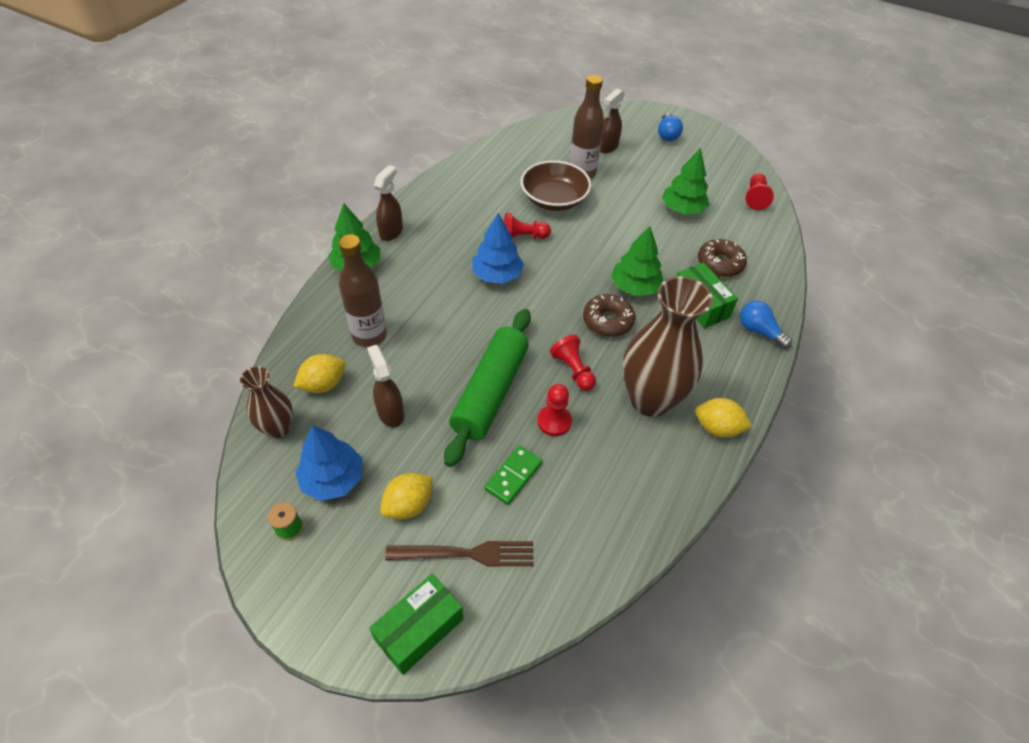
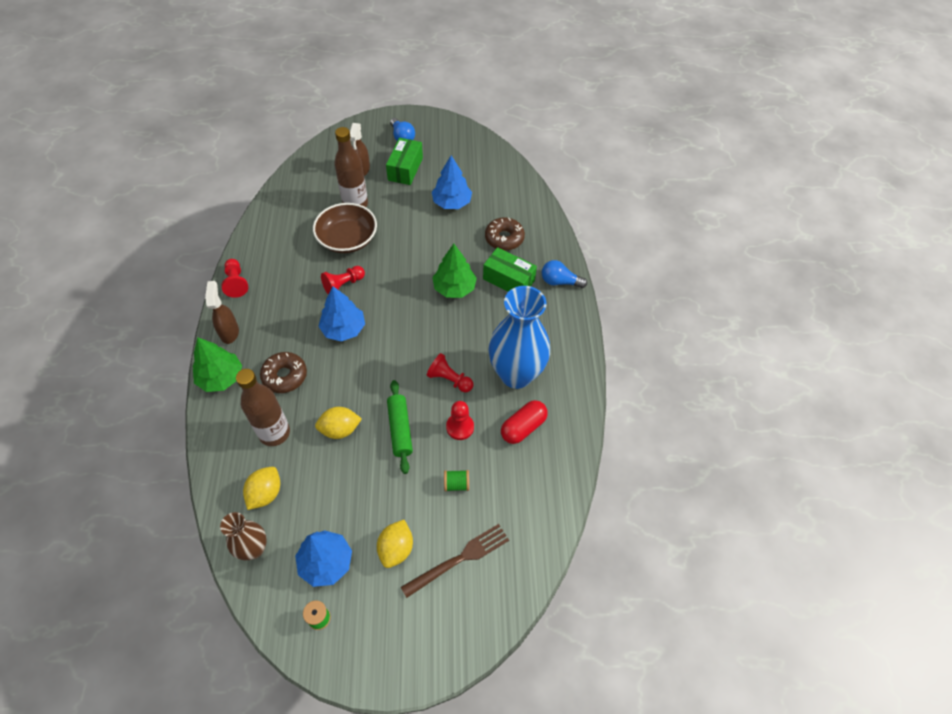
camera: 30 degrees left, 5 degrees up
brown spray bottle [367,345,404,427] -> none
green box [369,574,463,675] -> green box moved to [386,138,423,185]
green rolling pin [444,309,531,467] -> green rolling pin [387,380,413,474], size x0.61
green domino [485,445,542,505] -> green spool [444,470,469,491]
brown donut [583,294,635,337] -> brown donut moved to [260,352,307,393]
brown vase [622,276,713,417] -> blue vase [488,286,550,389]
green tree [662,147,709,214] -> blue tree [432,156,472,209]
yellow lemon [695,398,752,438] -> yellow lemon moved to [315,407,362,439]
red pawn [746,173,774,210] -> red pawn moved to [222,259,248,298]
none -> red capsule [501,400,548,444]

